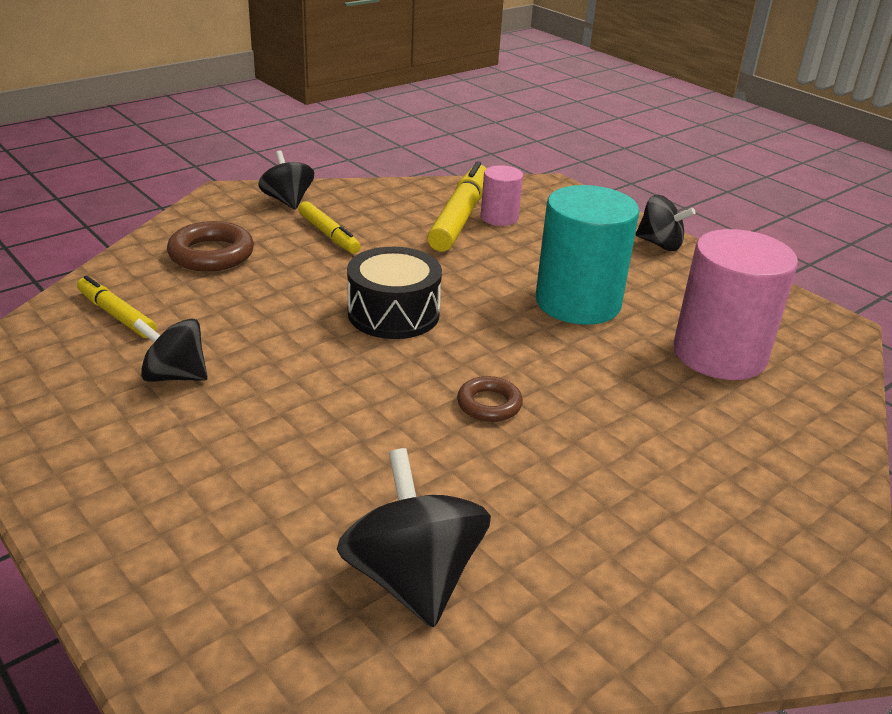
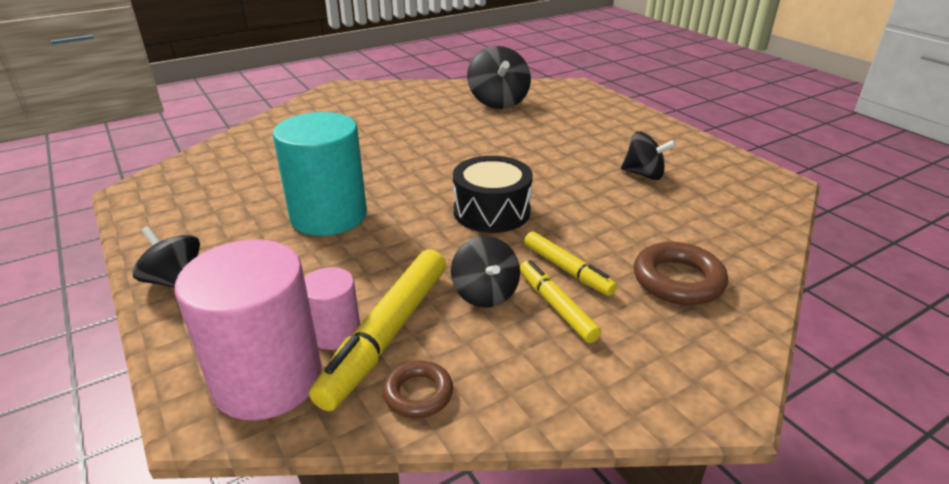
camera: 170 degrees left, 0 degrees up
yellow marker [77,275,156,338] -> yellow marker moved to [524,232,617,296]
black spinning top [258,151,314,210] -> black spinning top moved to [451,236,520,308]
brown ring [457,376,523,422] -> brown ring moved to [383,361,453,418]
pink cylinder [673,229,798,380] -> pink cylinder moved to [175,239,322,420]

